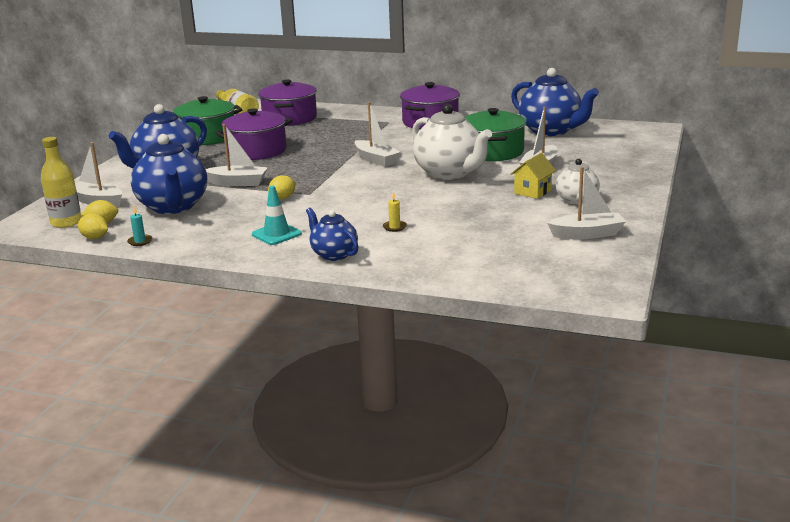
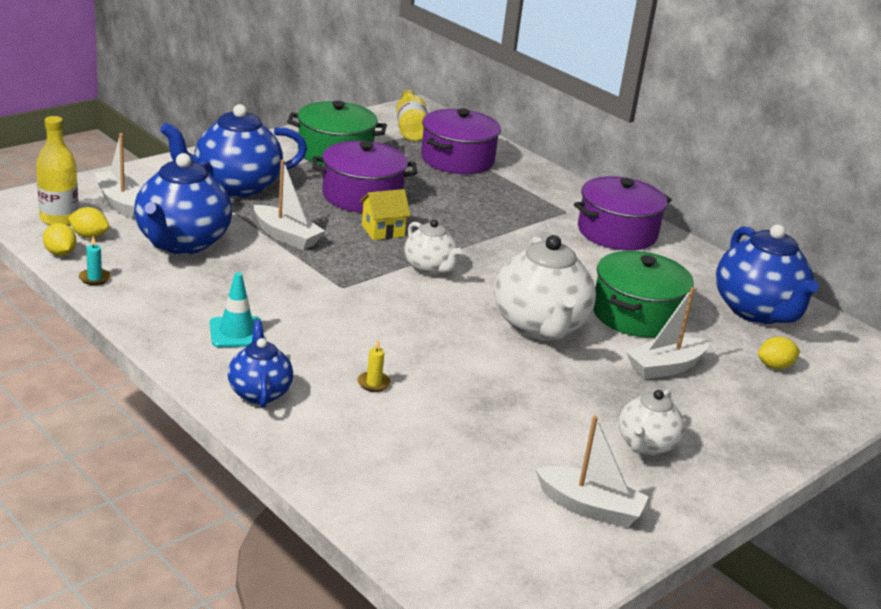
camera: 25 degrees right, 5 degrees up
yellow lemon [268,175,295,199] -> yellow lemon moved to [758,336,800,369]
white boat [355,102,400,167] -> none
yellow house [511,153,556,199] -> yellow house moved to [360,189,411,240]
none -> white teapot [405,219,462,275]

